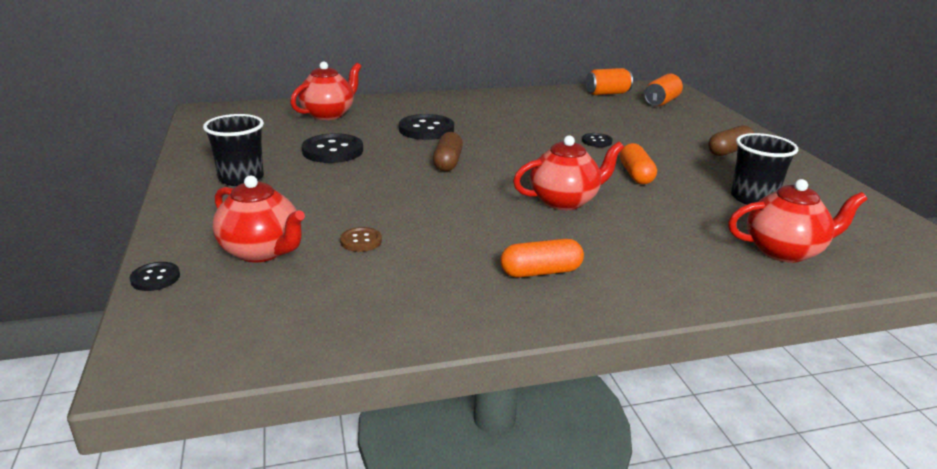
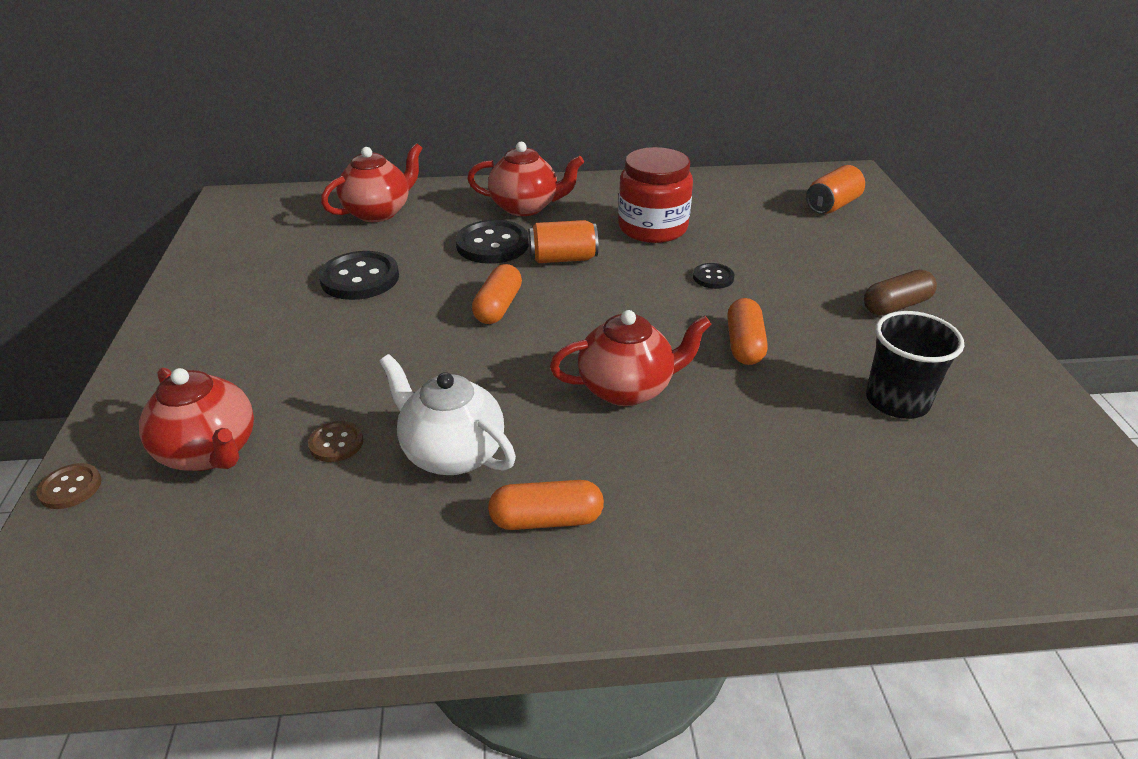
camera: 10 degrees right, 10 degrees up
black button [130,262,180,291] -> brown button [36,463,102,509]
black cup [203,114,264,186] -> none
brown capsule [433,132,463,171] -> orange capsule [472,264,522,324]
orange can [586,68,633,95] -> orange can moved to [529,220,598,263]
red teapot [728,179,868,263] -> red teapot moved to [467,142,584,216]
none -> white teapot [379,354,516,475]
none -> red jar [618,147,693,243]

